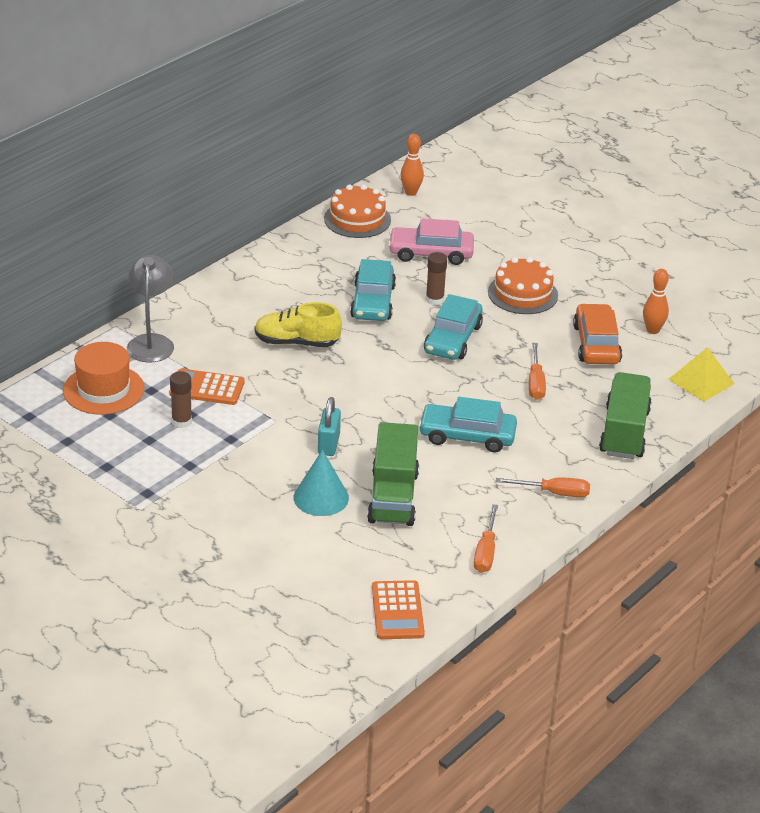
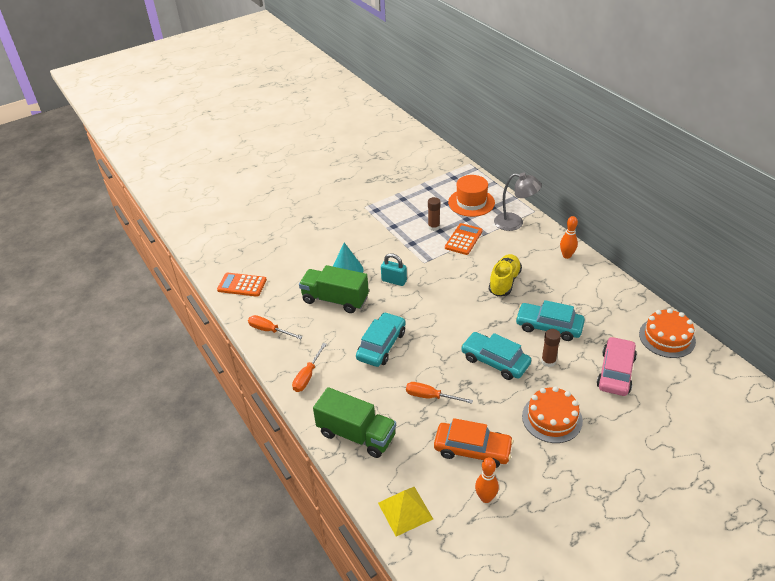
camera: 110 degrees right, 5 degrees up
orange bowling pin [400,134,424,196] -> orange bowling pin moved to [560,216,578,259]

